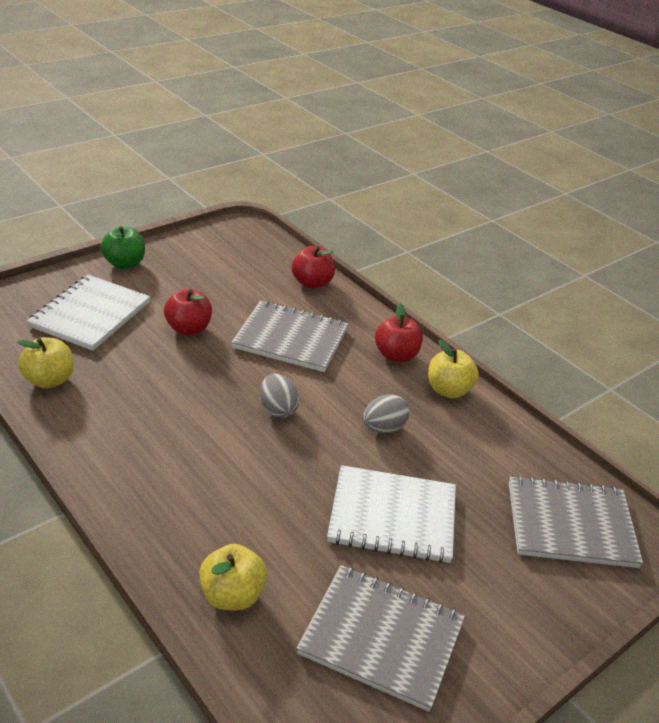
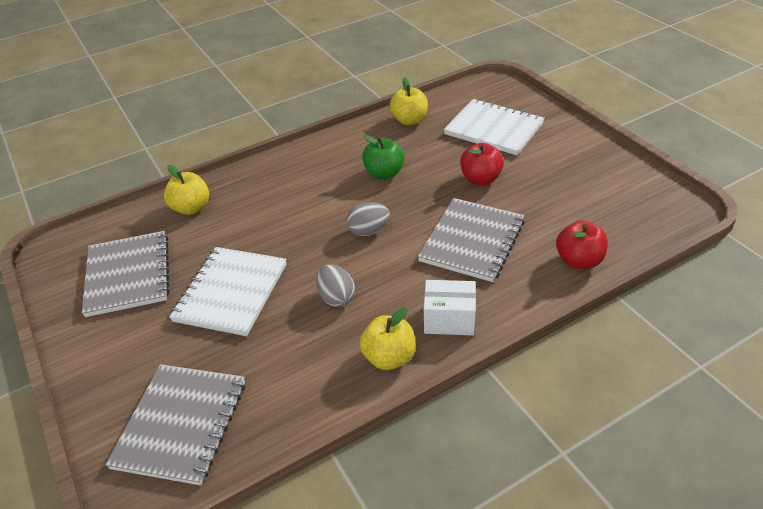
camera: 105 degrees right, 5 degrees up
green apple [101,226,145,269] -> green apple moved to [362,135,405,179]
grey notebook [296,565,465,712] -> grey notebook turned 45 degrees counterclockwise [82,231,169,317]
red apple [375,303,423,362] -> white box [424,280,476,336]

